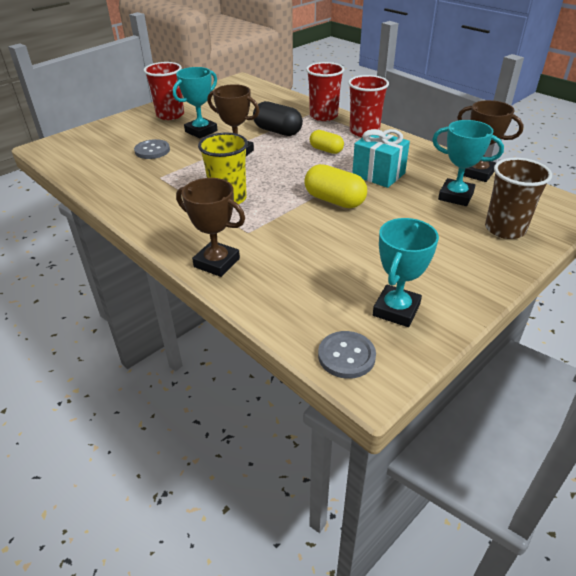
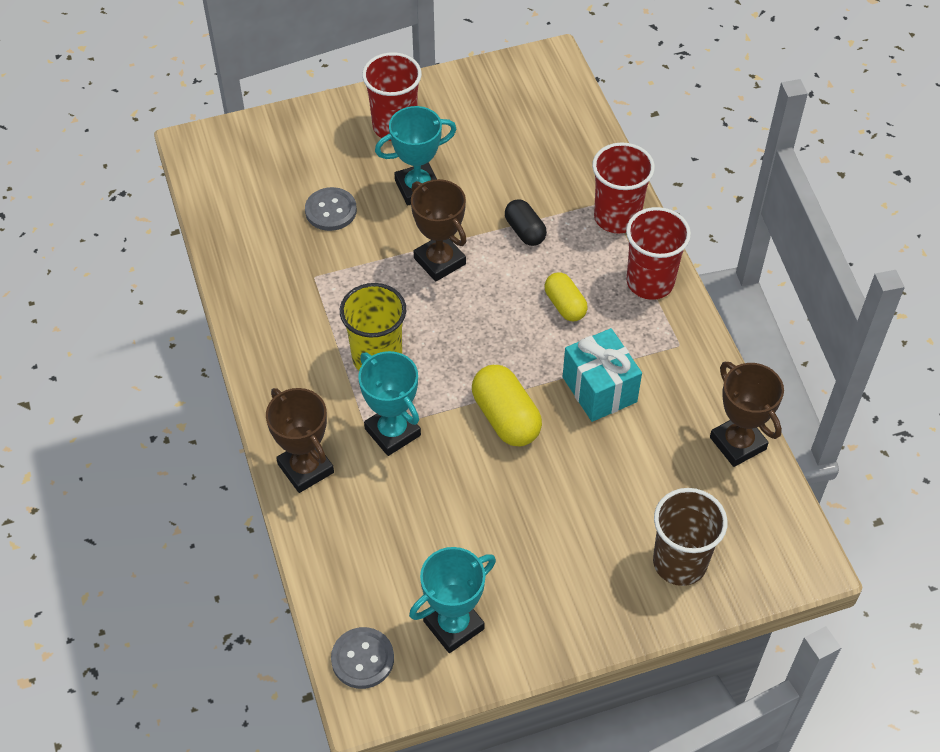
camera: 25 degrees right, 15 degrees up
black capsule [253,101,303,136] -> black capsule [505,199,547,246], size x0.64
turquoise trophy [432,120,504,206] -> turquoise trophy moved to [358,351,421,456]

